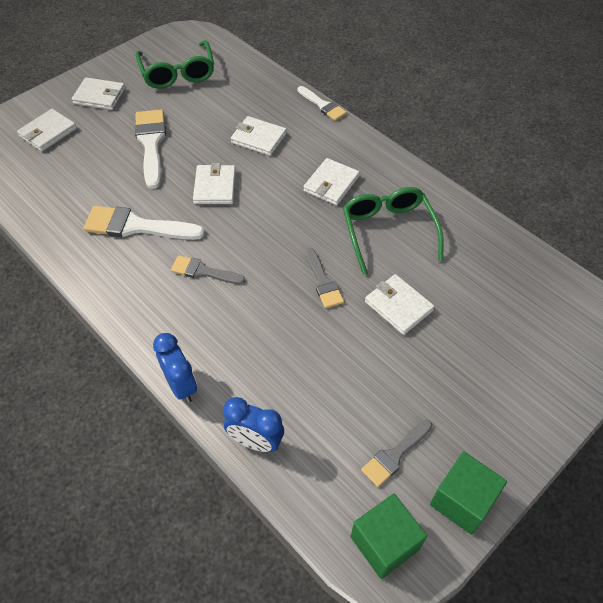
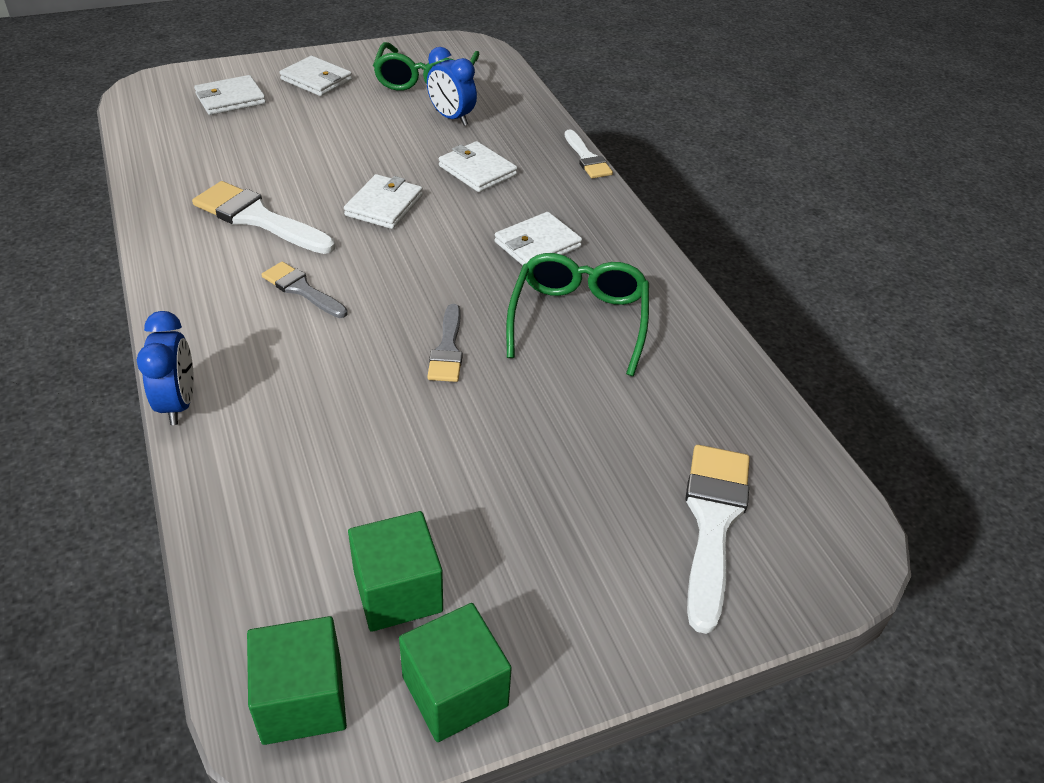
camera: 20 degrees right, 10 degrees down
white brush [135,109,166,189] -> white brush moved to [685,445,750,634]
blue clock [223,397,284,452] -> blue clock moved to [427,47,477,126]
grey brush [361,420,432,487] -> green cube [348,511,443,632]
white wallet [365,274,435,335] -> none

